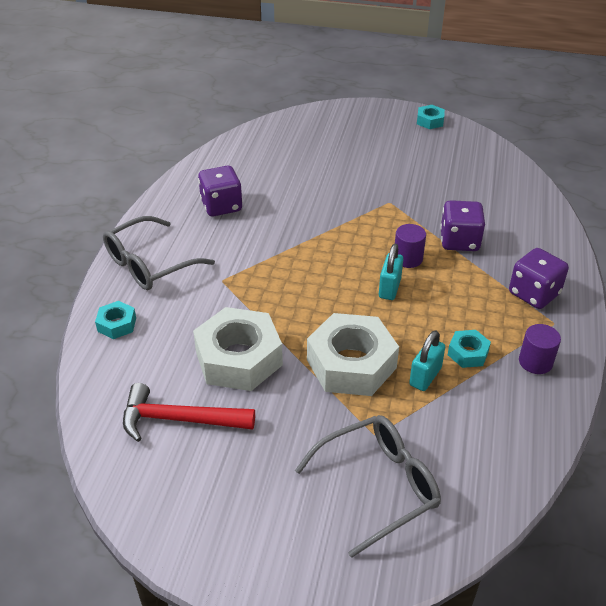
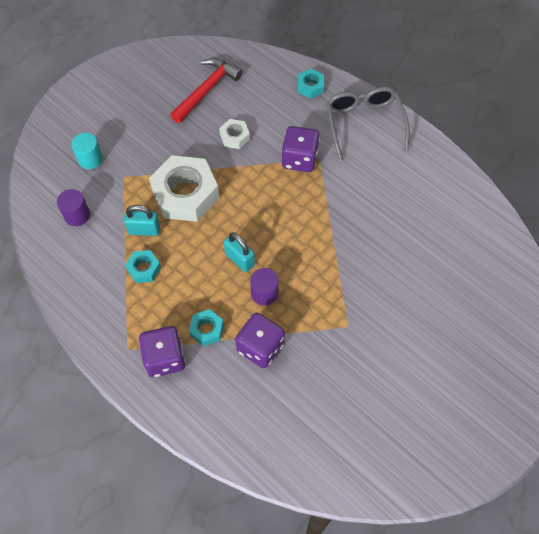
camera: 120 degrees right, 20 degrees up
white nut [193,307,283,391] -> white nut [219,119,250,149], size x0.47
purple dice [198,166,243,216] -> purple dice moved to [281,126,320,172]
grey glasses [295,415,441,558] -> turquoise cylinder [71,133,103,169]
turquoise padlock [409,331,445,391] -> turquoise padlock turned 60 degrees counterclockwise [124,205,160,236]
turquoise nut [417,105,445,129] -> turquoise nut moved to [189,309,224,346]
purple cylinder [519,324,561,374] -> purple cylinder moved to [57,189,90,226]

